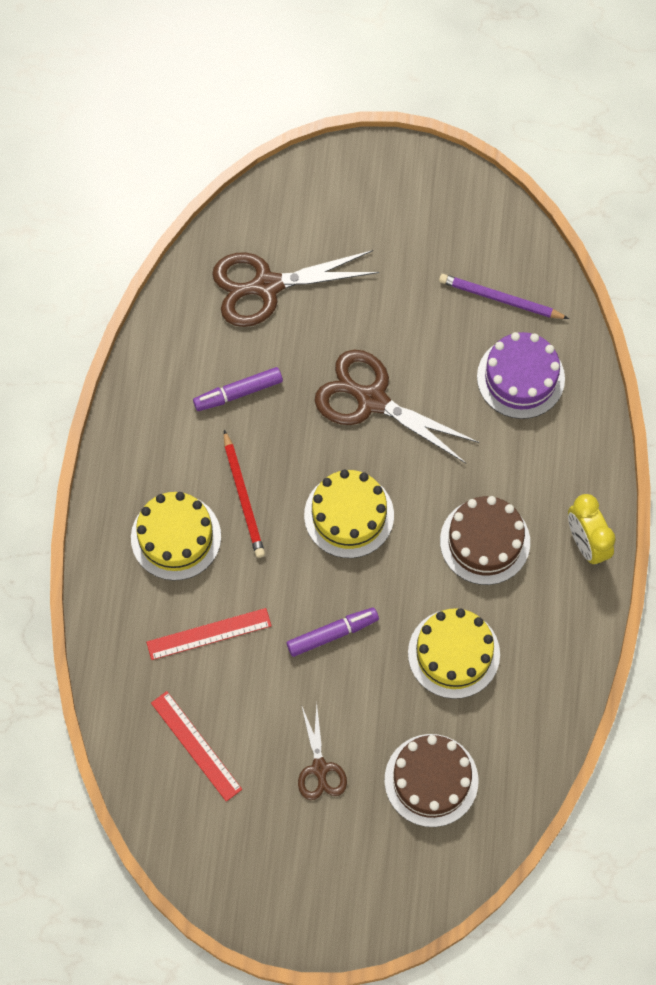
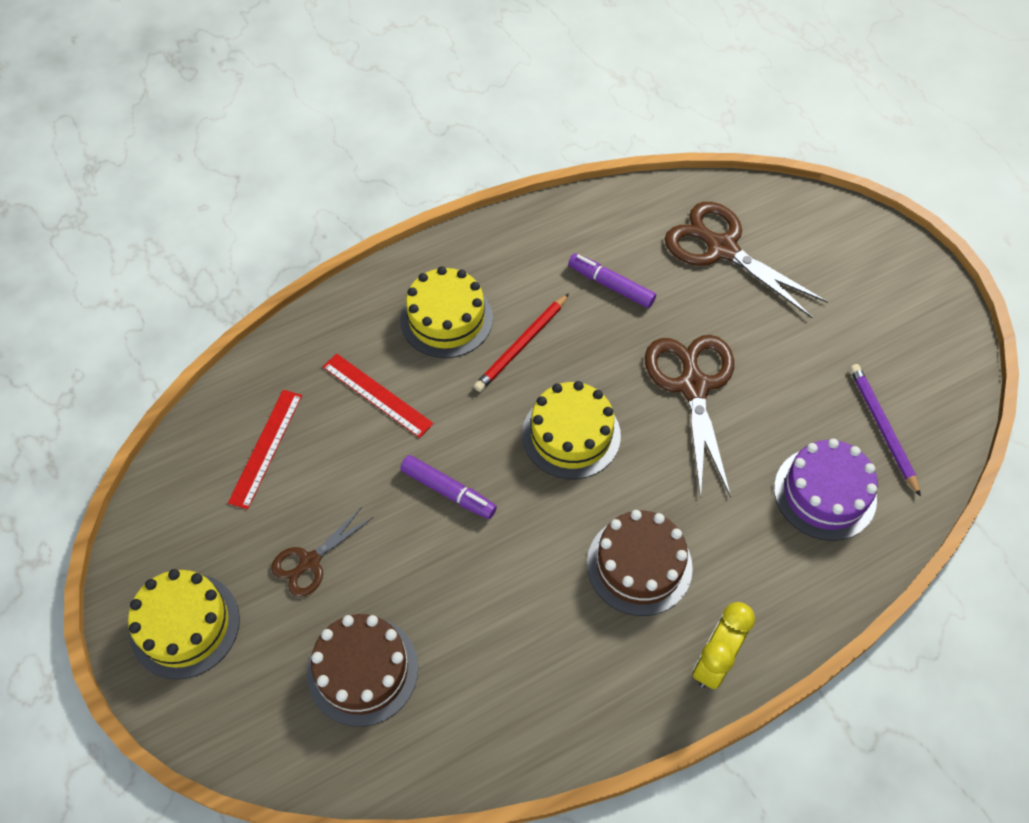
camera: 55 degrees right, 10 degrees down
yellow cake [408,608,500,699] -> yellow cake moved to [128,569,240,679]

